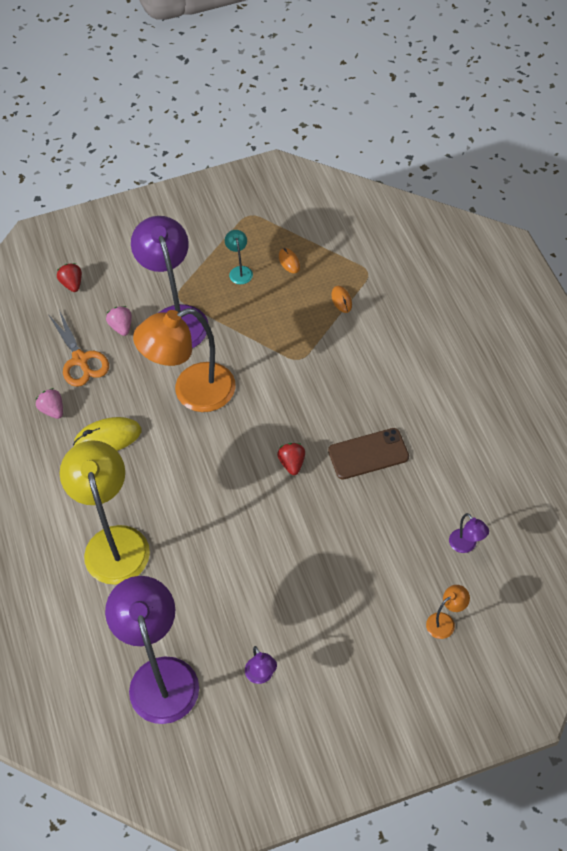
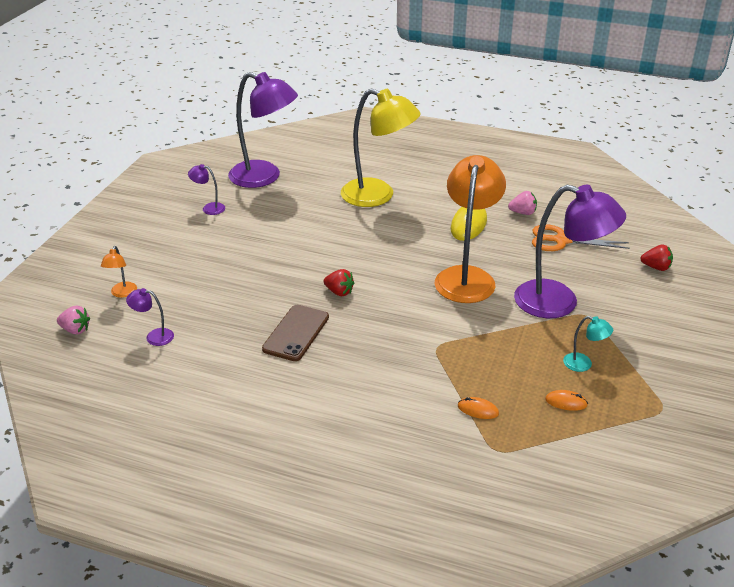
camera: 125 degrees right, 20 degrees down
pink strawberry [106,306,132,336] -> pink strawberry moved to [57,306,90,334]

